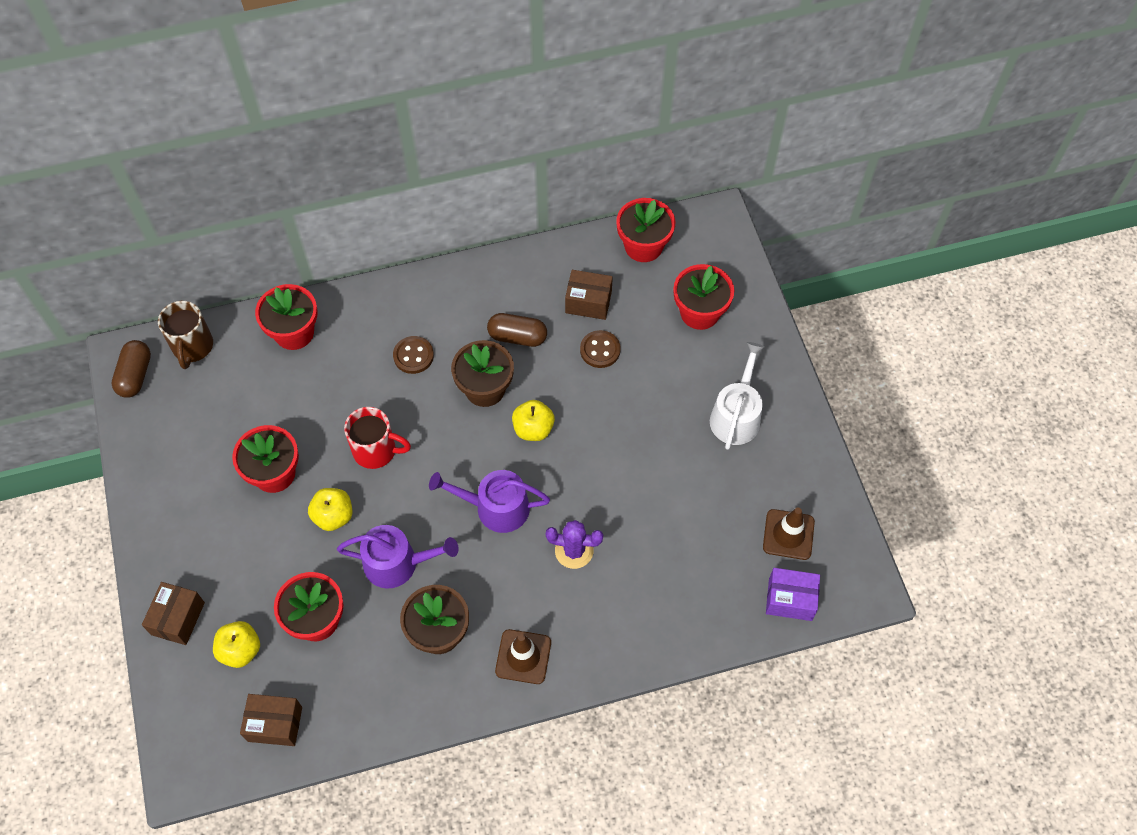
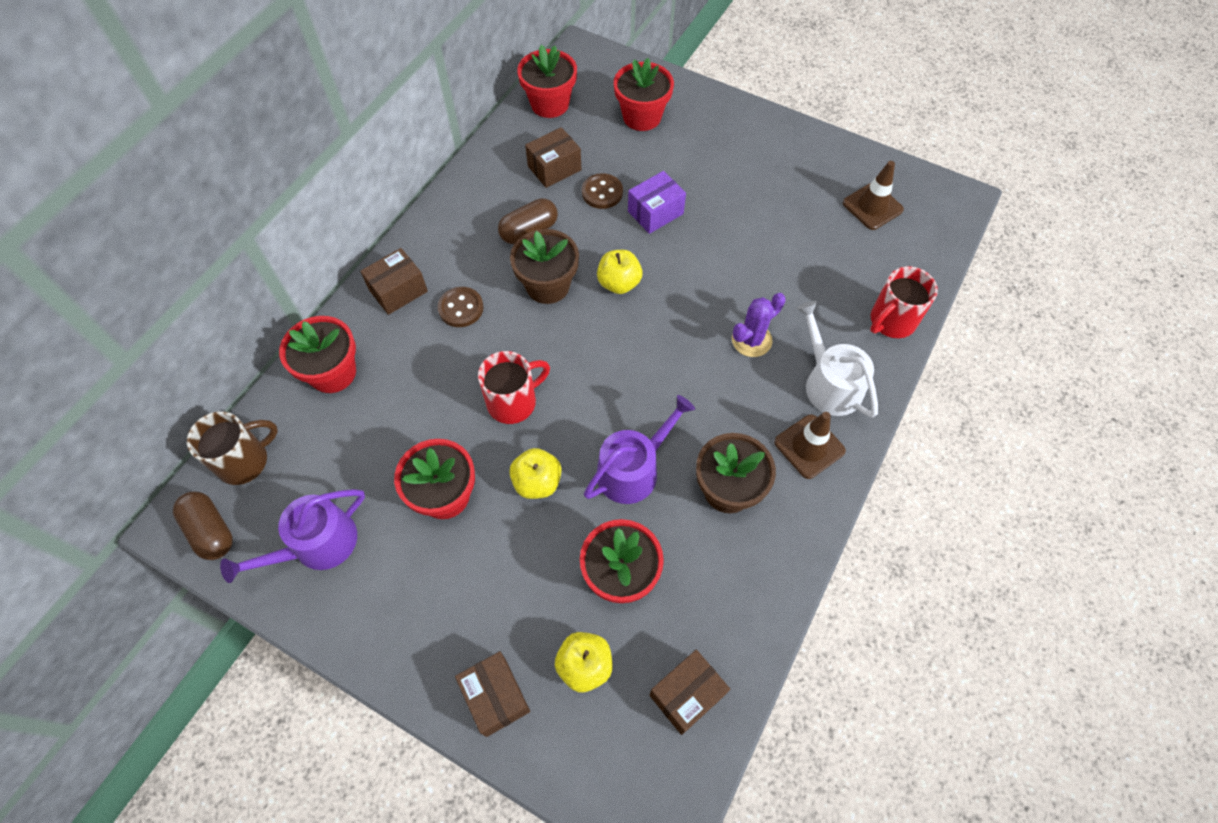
camera: 45 degrees left, 0 degrees up
brown mug [158,301,213,369] -> brown mug turned 75 degrees counterclockwise [187,411,278,485]
purple watering can [429,470,550,533] -> purple watering can moved to [220,489,365,583]
white watering can [710,342,765,450] -> white watering can moved to [796,301,878,418]
purple box [766,568,820,621] -> purple box moved to [628,171,686,234]
none -> brown box [360,248,428,315]
none -> red mug [870,266,938,338]

